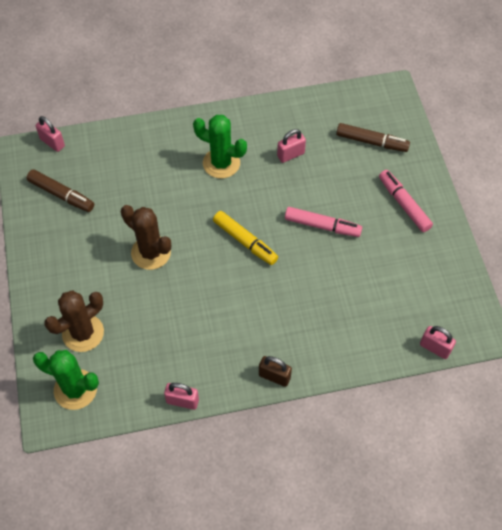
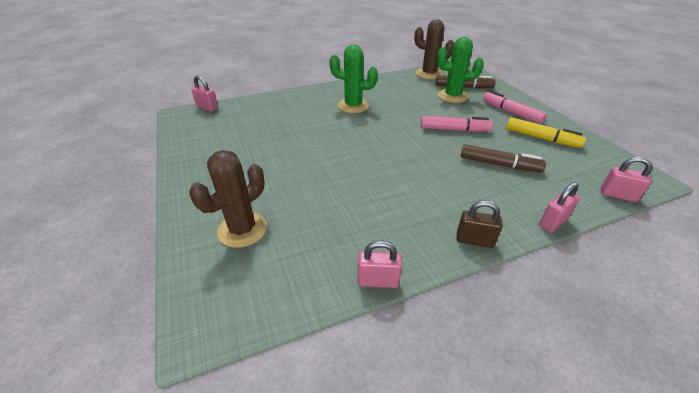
camera: 10 degrees left, 20 degrees down
brown marker [27,169,94,212] -> brown marker moved to [461,144,546,173]
green cactus [33,350,99,410] -> green cactus moved to [437,37,484,103]
brown cactus [121,205,171,270] -> brown cactus moved to [414,19,454,79]
yellow marker [213,211,278,265] -> yellow marker moved to [506,117,586,148]
pink padlock [277,129,306,163] -> pink padlock moved to [539,182,580,232]

